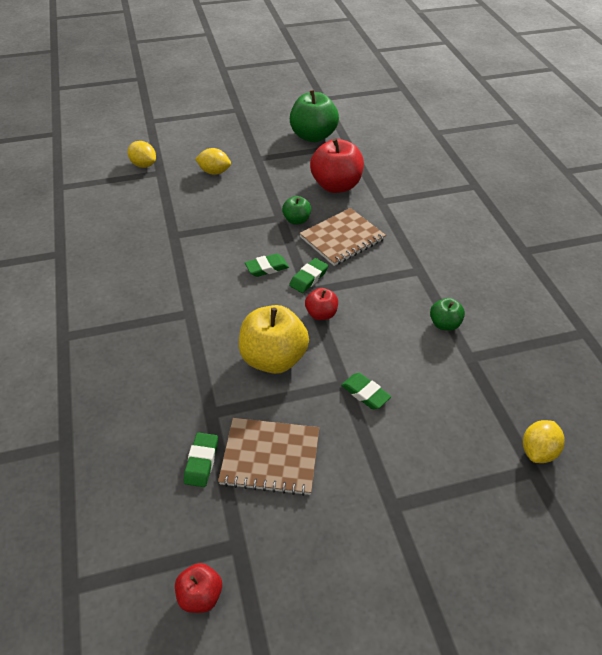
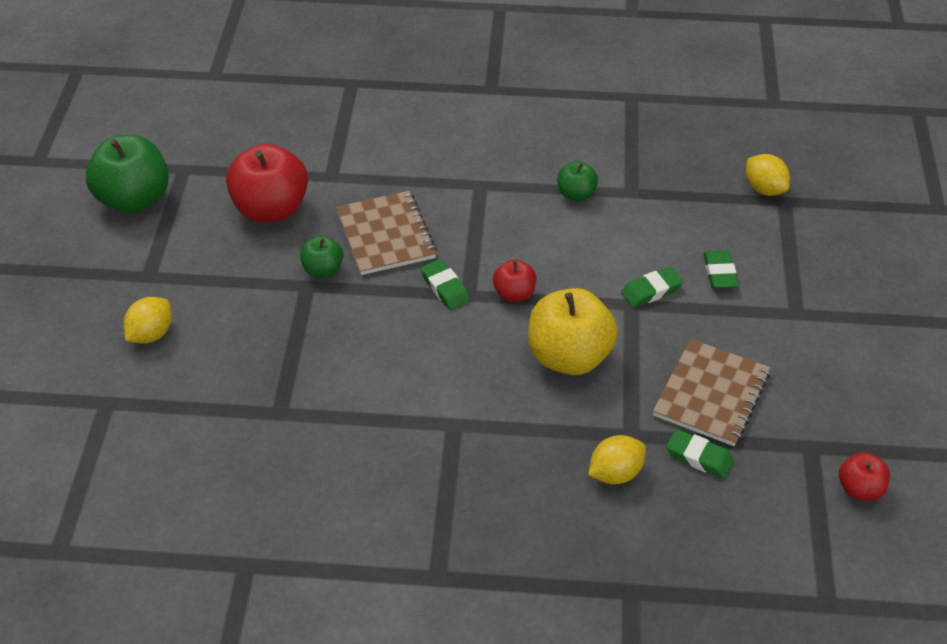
camera: 70 degrees left, 0 degrees up
yellow lemon [127,141,156,168] -> yellow lemon moved to [588,435,646,484]
green eraser [245,253,289,277] -> green eraser moved to [703,251,738,289]

